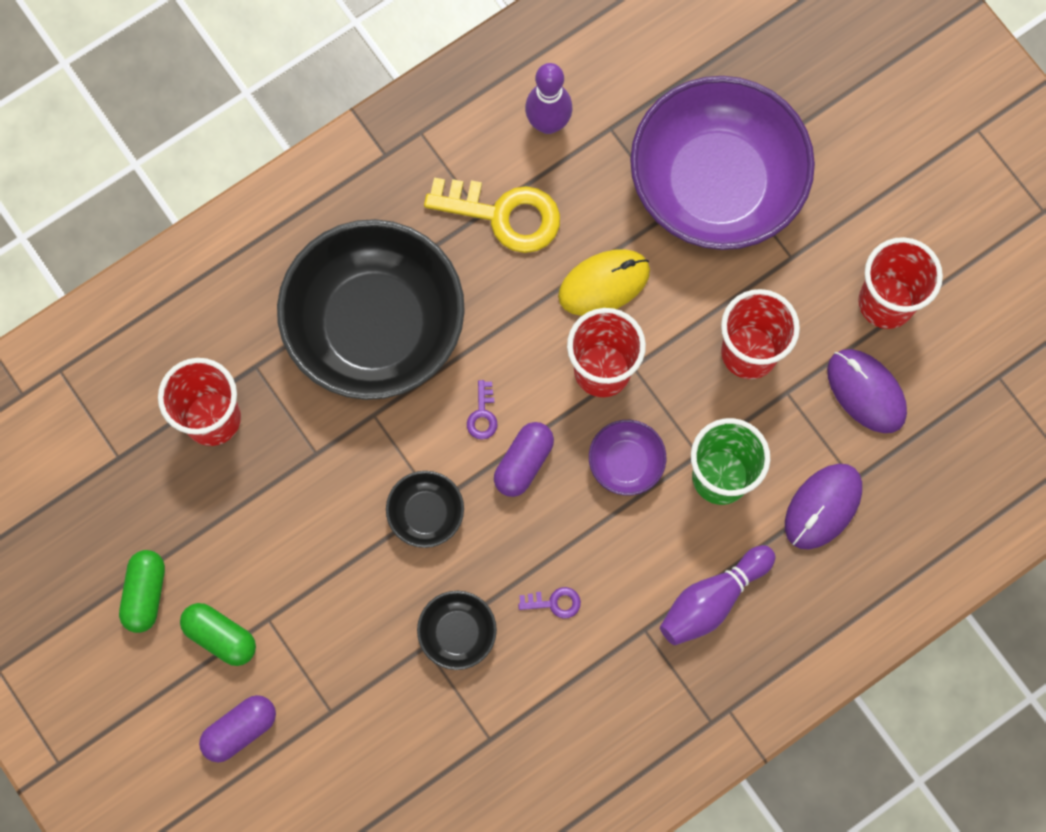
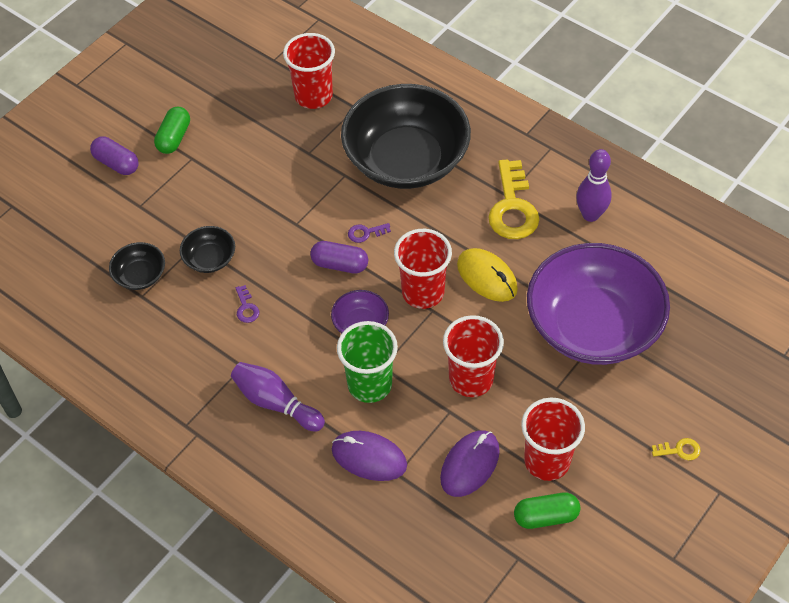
camera: 75 degrees right, 20 degrees down
green capsule [119,550,165,633] -> green capsule moved to [514,493,580,529]
black bowl [386,471,464,548] -> black bowl moved to [109,242,165,290]
none -> yellow key [652,438,701,460]

